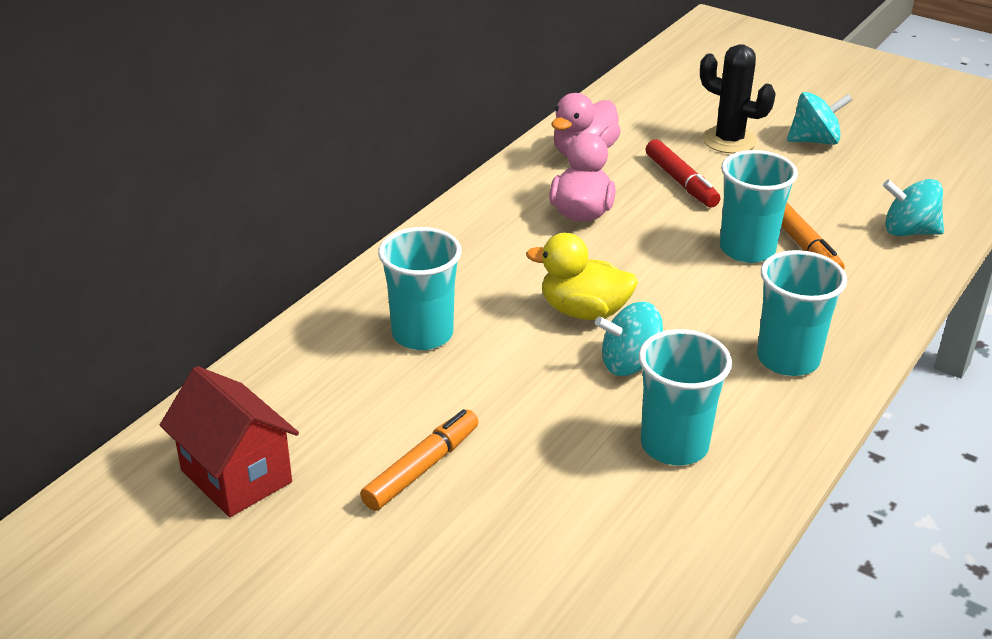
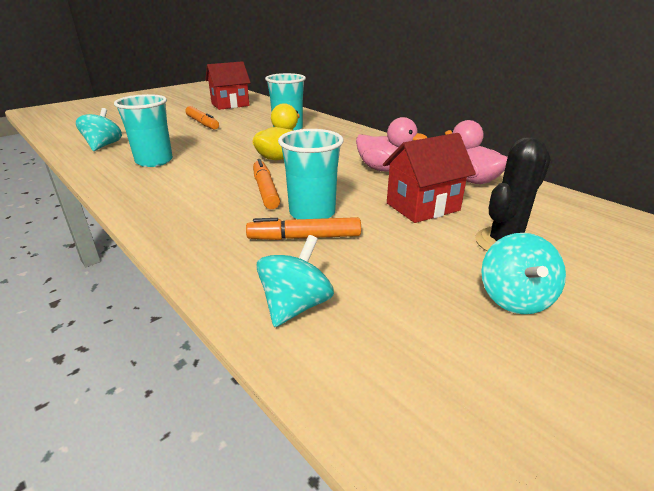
camera: 105 degrees right, 5 degrees down
turquoise spinning top [595,302,663,376] -> turquoise spinning top moved to [76,108,122,151]
red marker [646,139,720,208] -> red house [383,133,476,223]
turquoise cup [757,250,847,376] -> none
none -> orange marker [253,159,280,209]

